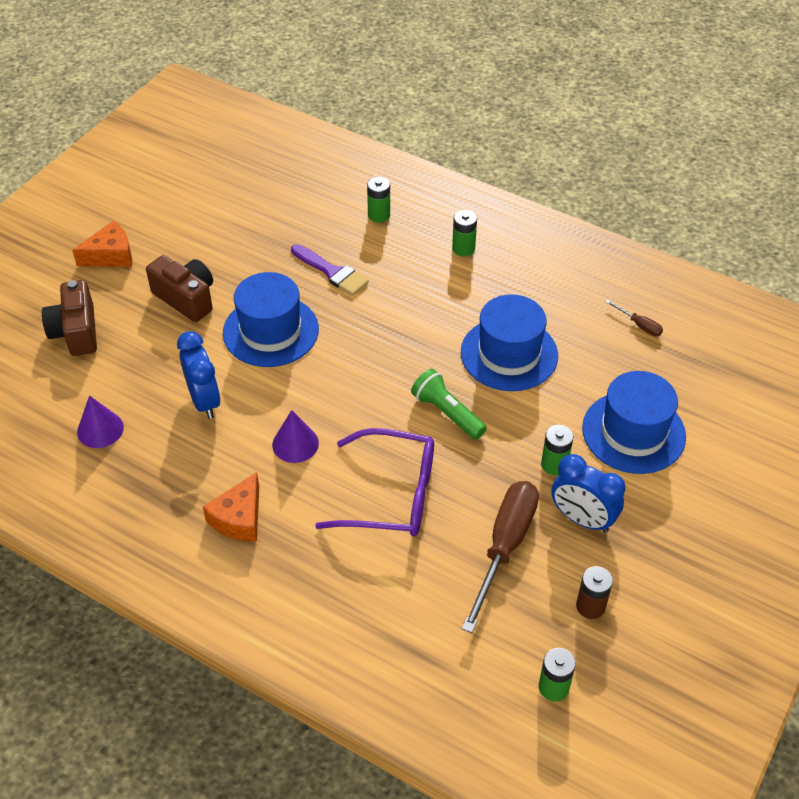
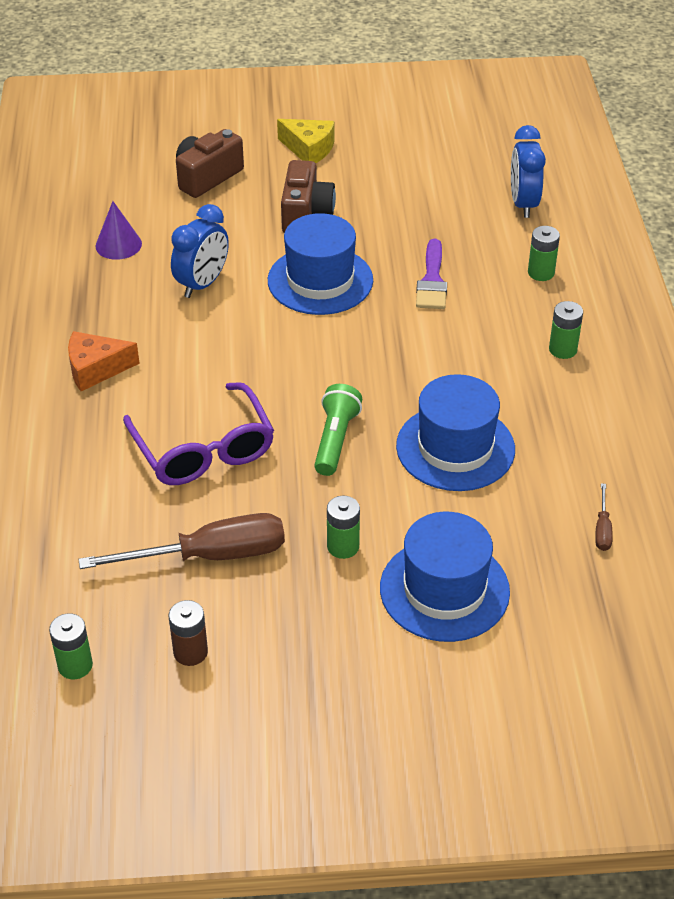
camera: 55 degrees right, 5 degrees down
orange cheese [72,221,132,267] -> yellow cheese [277,119,335,163]
purple cone [272,410,319,463] -> none
blue clock [551,454,625,532] -> blue clock moved to [511,125,546,218]

